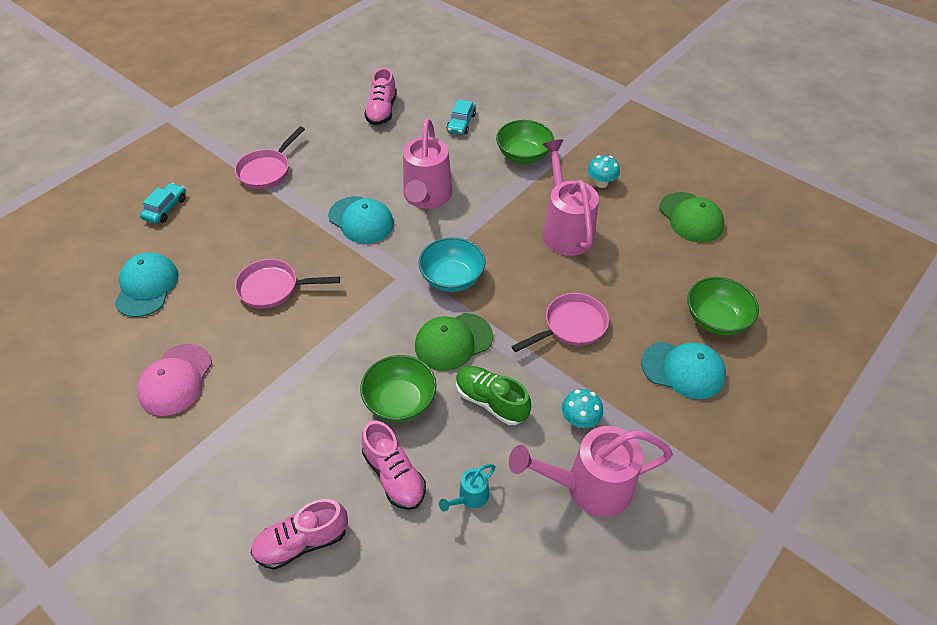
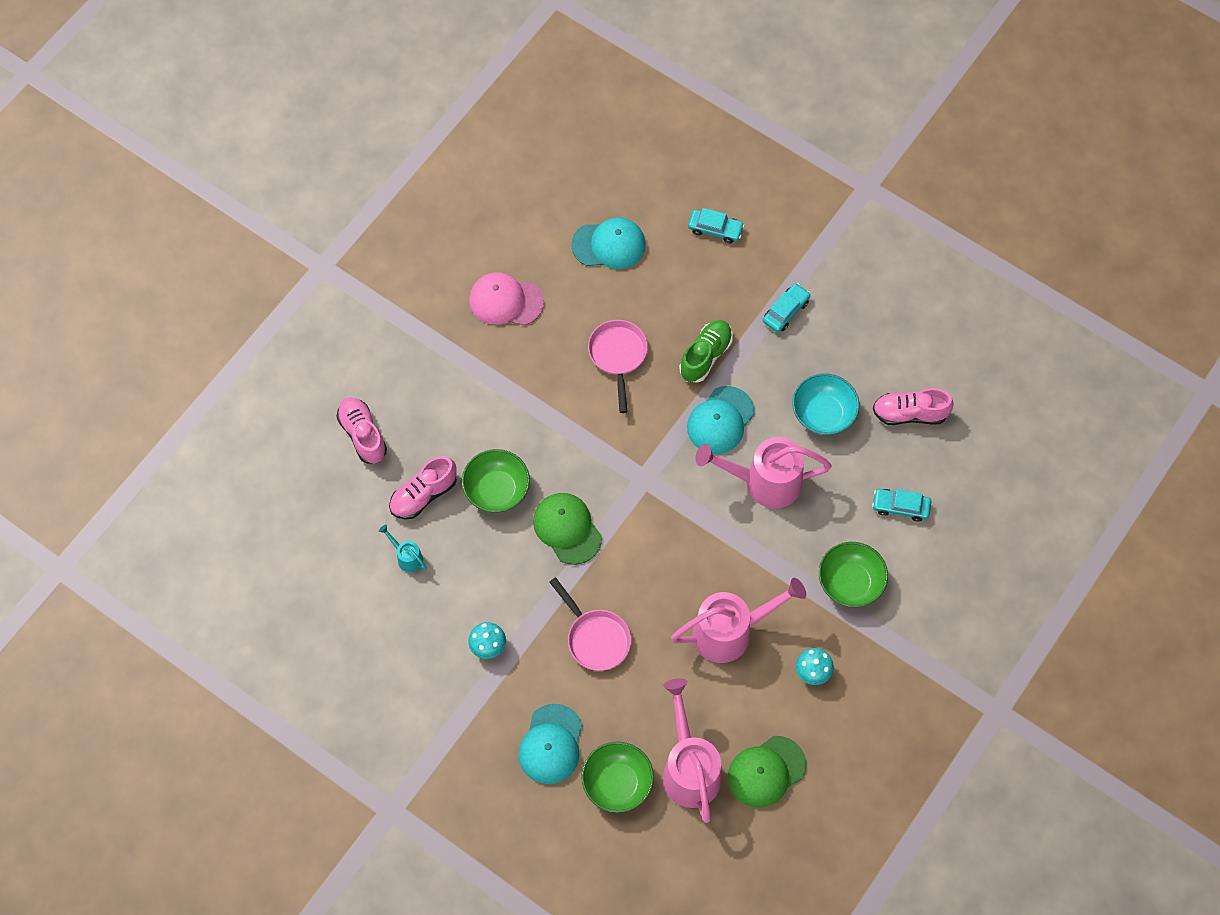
camera: 85 degrees right, 15 degrees up
pink pan [235,126,305,189] -> turquoise car [763,283,811,333]
turquoise bowl [418,237,486,292] -> turquoise bowl moved to [792,373,860,435]
green shoe [456,366,531,425] -> green shoe moved to [679,320,733,383]
pink watering can [509,426,673,517] -> pink watering can moved to [663,678,722,823]

